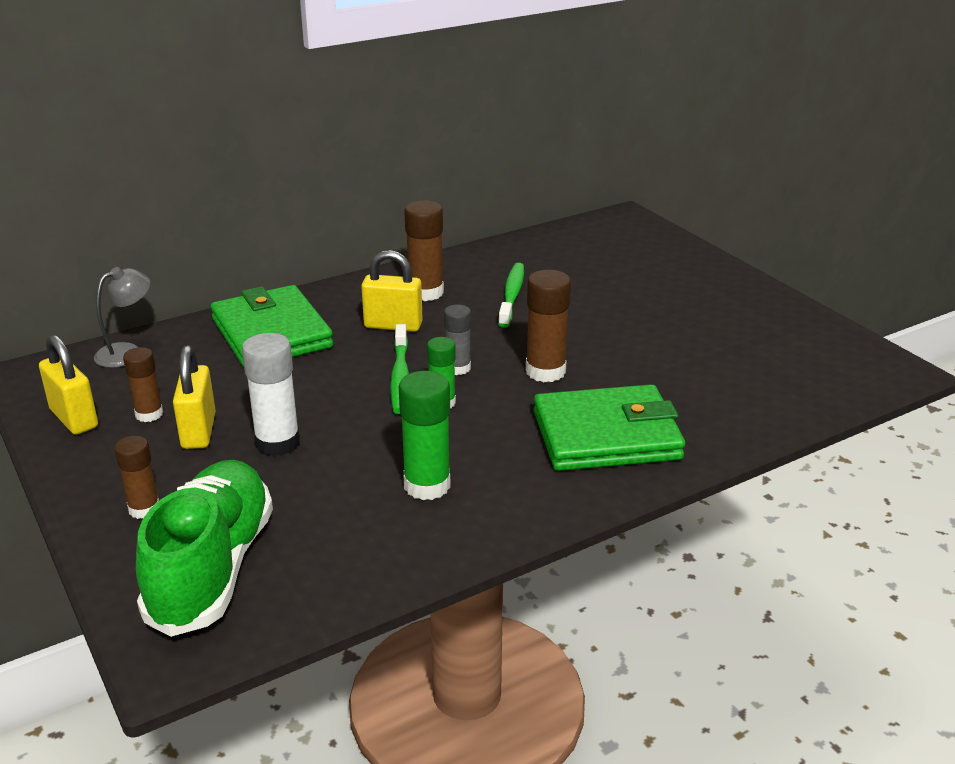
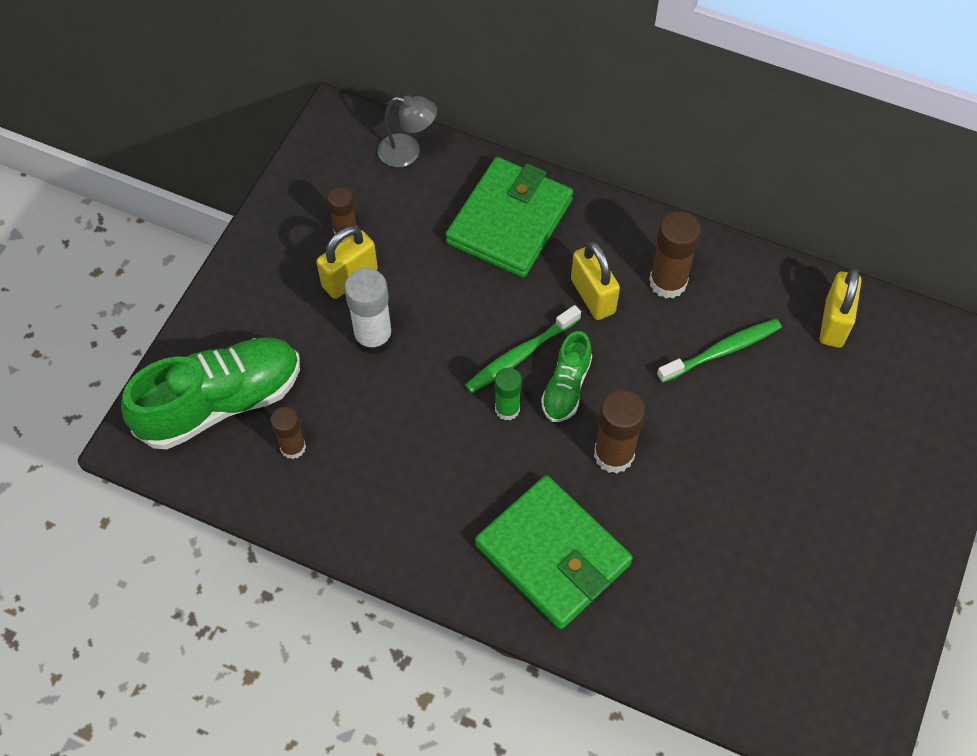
camera: 55 degrees right, 30 degrees up
yellow padlock [39,334,98,435] -> yellow padlock moved to [820,268,862,348]
brown glue stick [114,436,159,519] -> brown glue stick moved to [270,407,306,459]
green glue stick [399,371,451,500] -> none
grey glue stick [444,305,471,375] -> green shoe [541,331,592,422]

